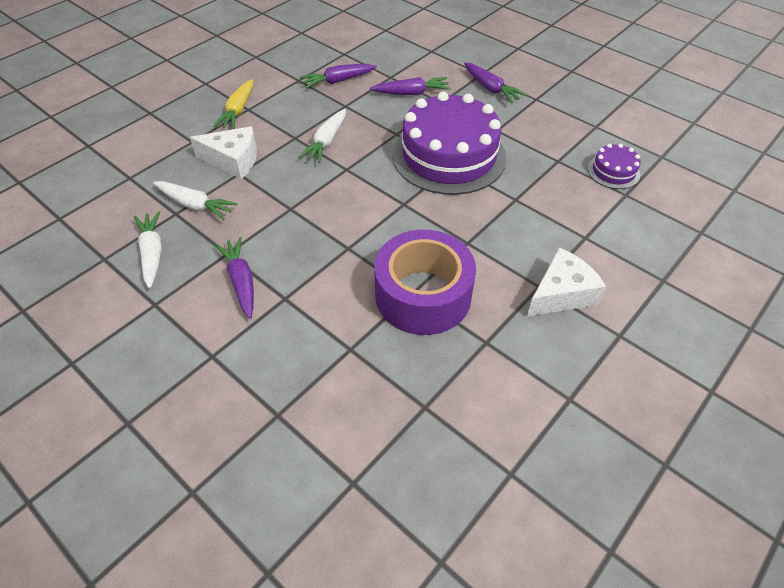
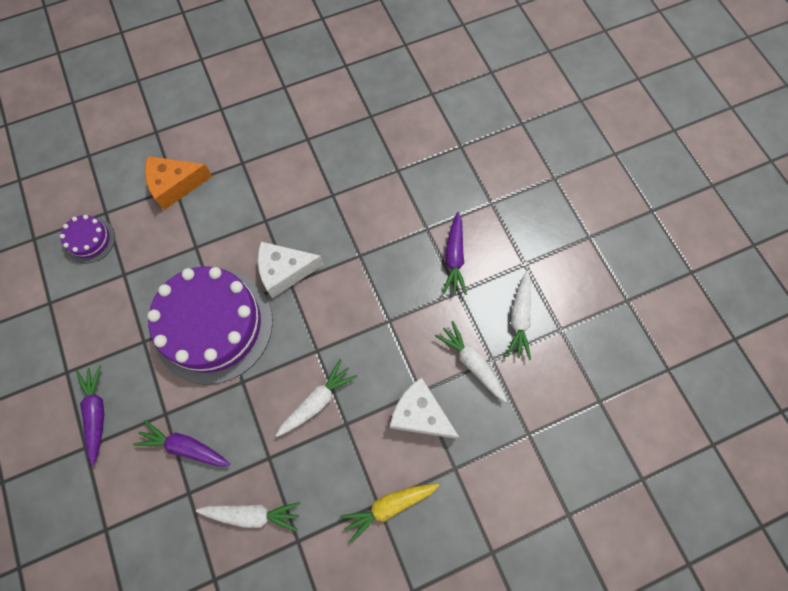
camera: 155 degrees left, 20 degrees up
yellow carrot [213,79,253,129] -> yellow carrot turned 150 degrees counterclockwise [340,484,439,543]
purple carrot [300,64,377,88] -> white carrot [196,502,300,531]
purple tape [374,230,476,335] -> none
white cheese [527,248,606,316] -> white cheese moved to [258,242,324,298]
none -> orange cheese [145,156,212,210]

